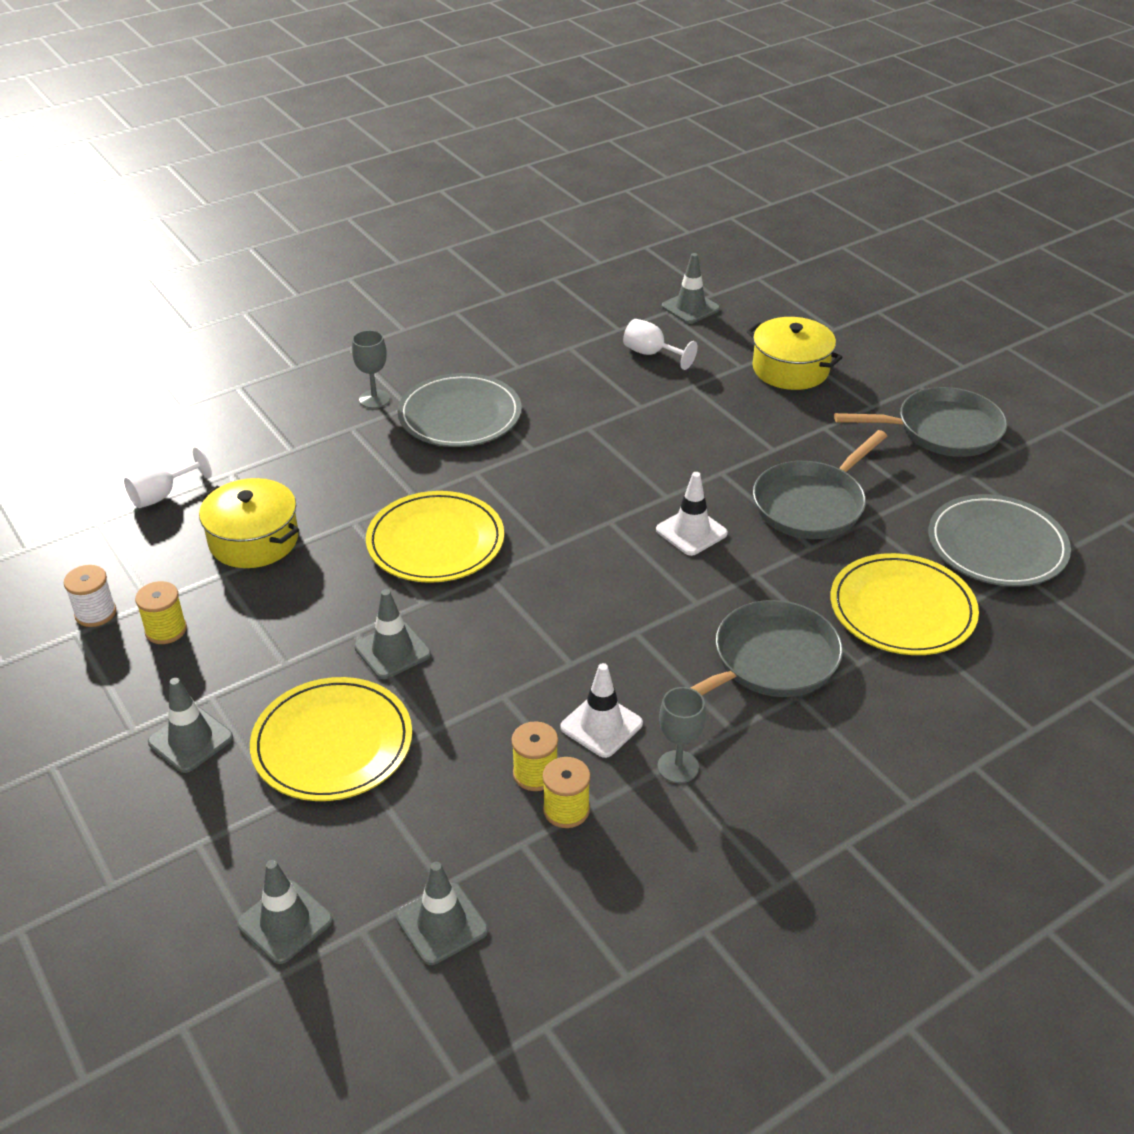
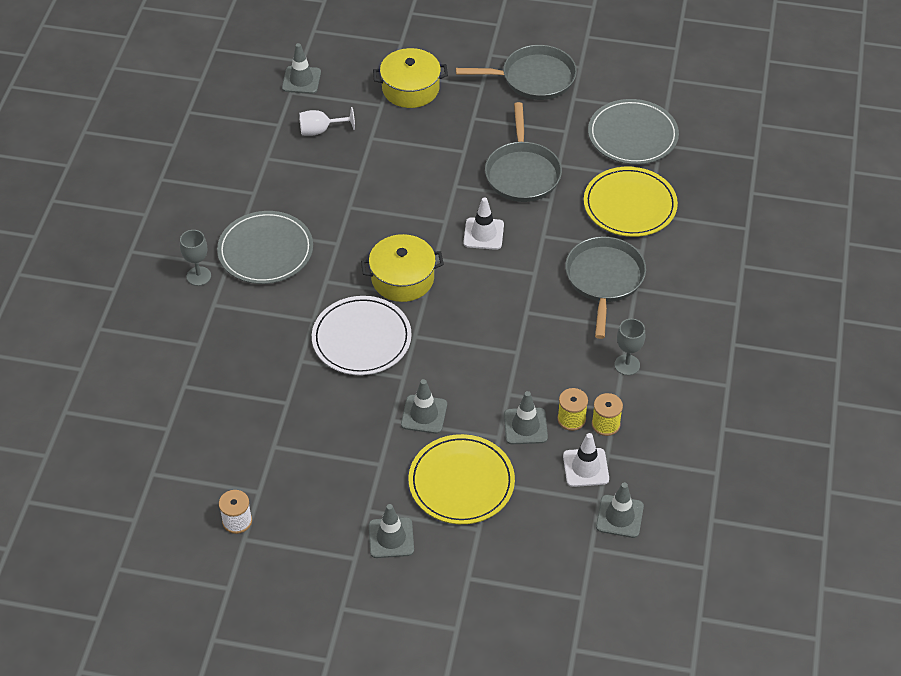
camera: 45 degrees left, 10 degrees up
white goblet [124,447,212,508] -> none
yellow spool [135,581,187,644] -> none
yellow pot [199,478,299,568] -> yellow pot moved to [361,234,444,302]
grey traffic cone [237,860,333,964] -> grey traffic cone moved to [504,391,548,444]
yellow plate [366,491,504,583] -> white plate [312,296,412,375]
white traffic cone [560,663,643,758] -> white traffic cone moved to [563,433,609,487]
grey pan [834,387,1007,457] -> grey pan turned 45 degrees clockwise [456,45,577,100]

